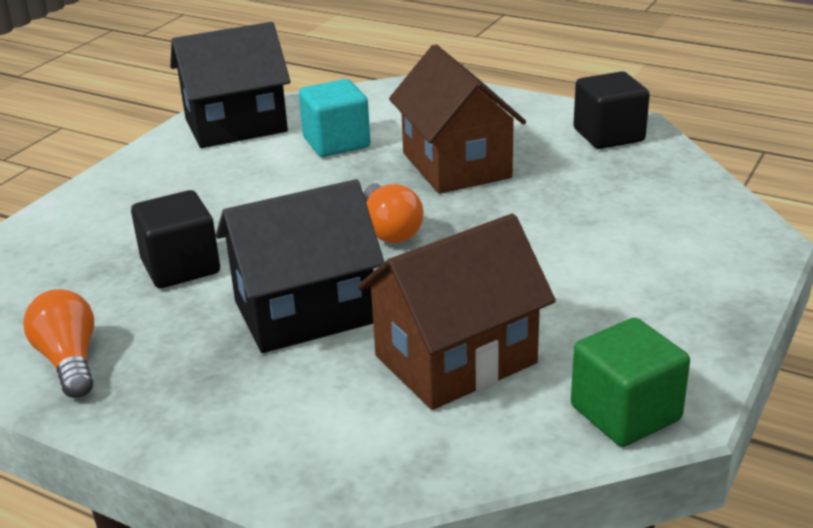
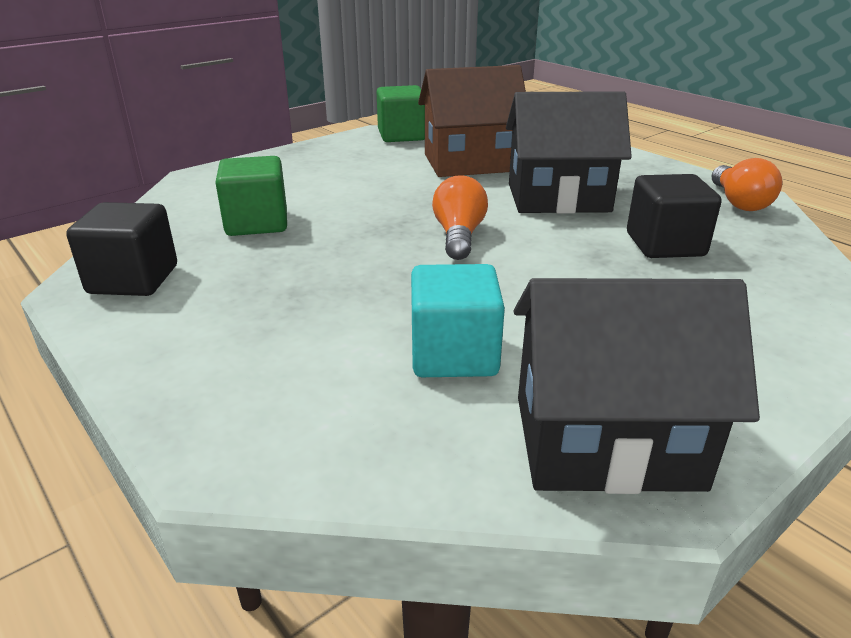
camera: 160 degrees left, 0 degrees up
brown house [389,44,526,194] -> none
none -> green cube [216,156,287,236]

